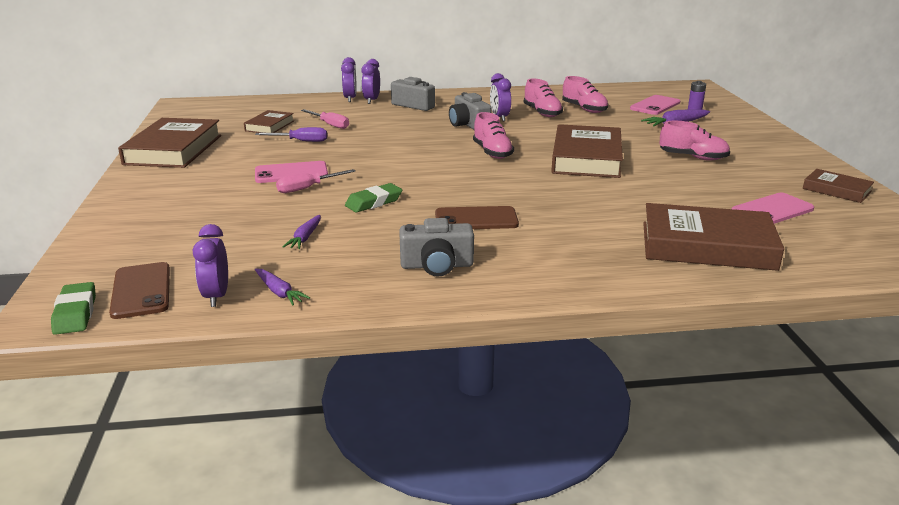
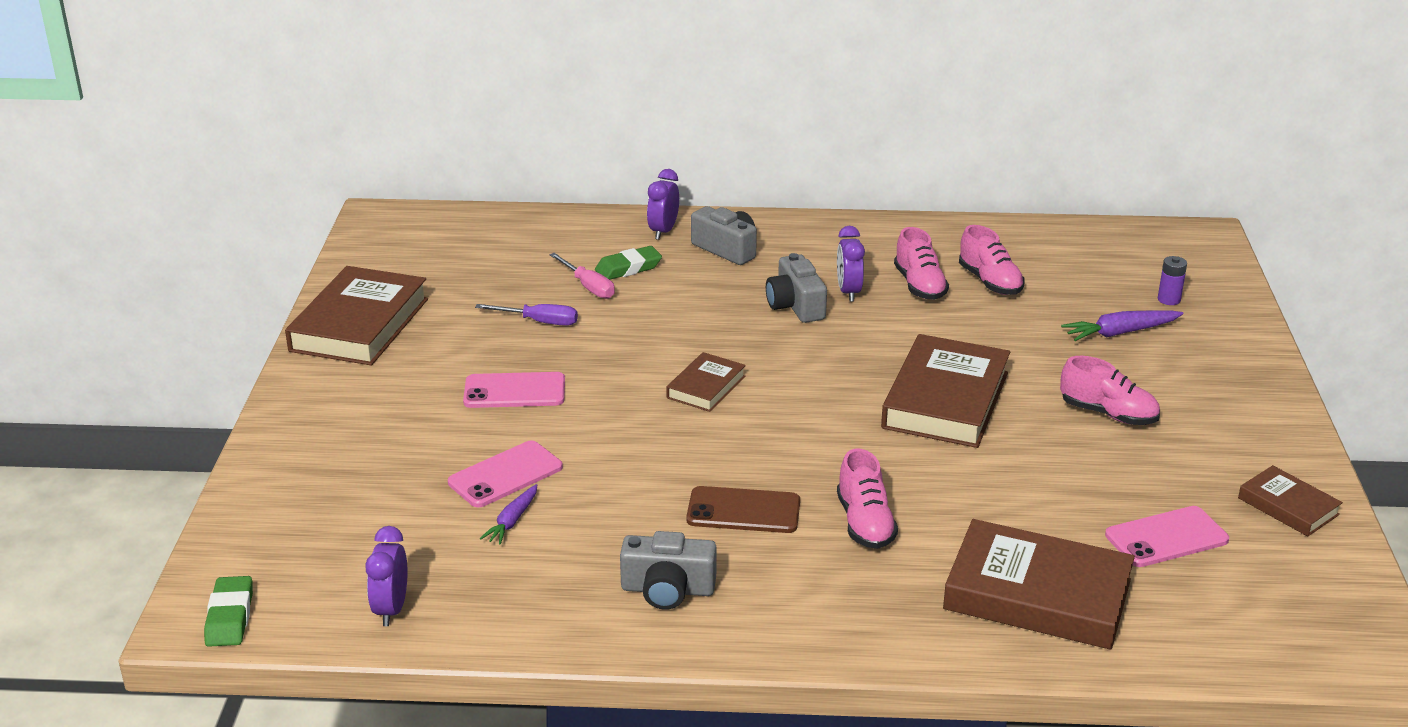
camera: 10 degrees right, 5 degrees up
brown phone [109,262,170,319] -> none
brown book [244,110,294,133] -> brown book moved to [666,352,746,412]
purple carrot [255,269,310,306] -> none
pink screwdriver [276,169,356,193] -> none
purple clock [341,57,357,102] -> none
green eraser [345,183,402,213] -> green eraser moved to [595,246,662,280]
pink shoe [473,112,514,159] -> pink shoe moved to [837,449,898,549]
pink phone [630,95,680,115] -> pink phone moved to [448,441,563,507]

